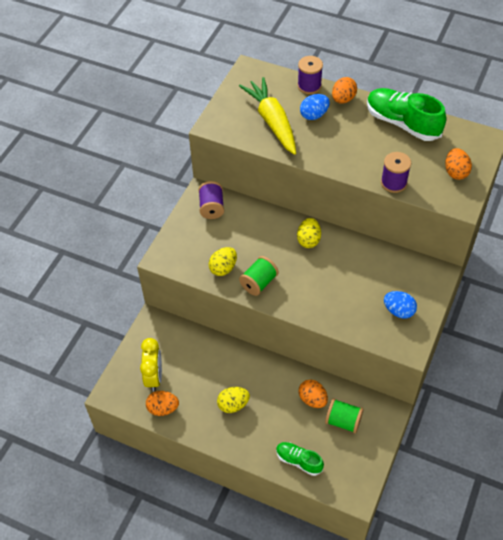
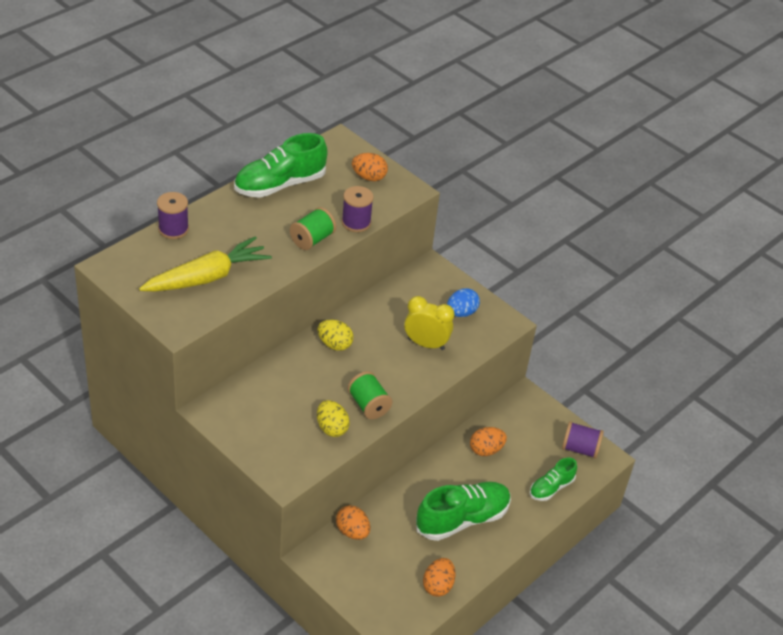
camera: 75 degrees left, 10 degrees down
yellow clock [140,338,162,392] -> yellow clock moved to [404,296,455,350]
purple spool [198,181,224,219] -> purple spool moved to [562,421,604,459]
yellow egg [217,387,250,413] -> green shoe [416,482,511,541]
yellow carrot [239,77,296,155] -> yellow carrot turned 150 degrees clockwise [139,236,272,291]
blue egg [300,94,330,120] -> none
green spool [325,398,364,433] -> green spool moved to [290,207,336,250]
orange egg [332,77,357,104] -> orange egg moved to [336,505,370,540]

